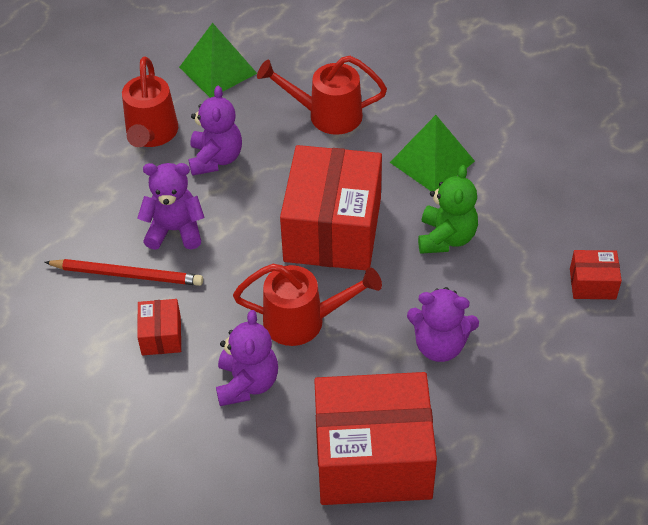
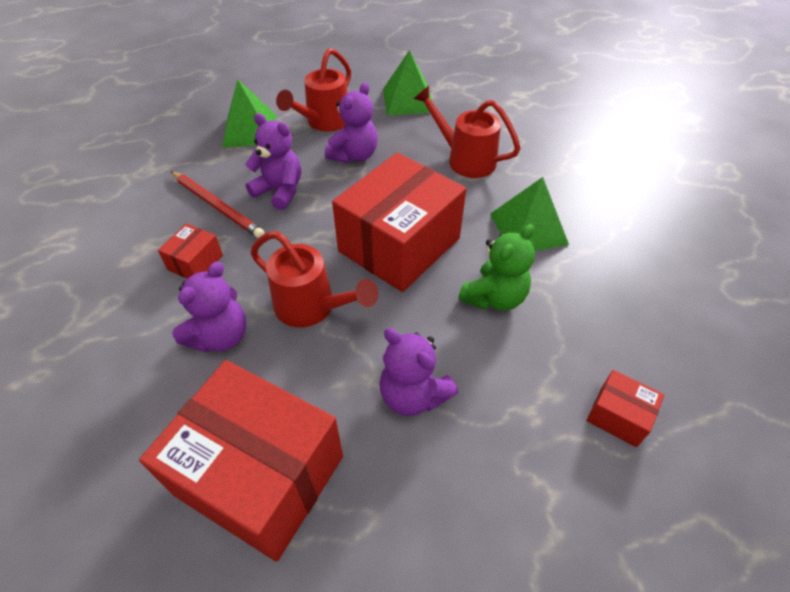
camera: 30 degrees right, 0 degrees up
none -> green pyramid [223,80,276,147]

